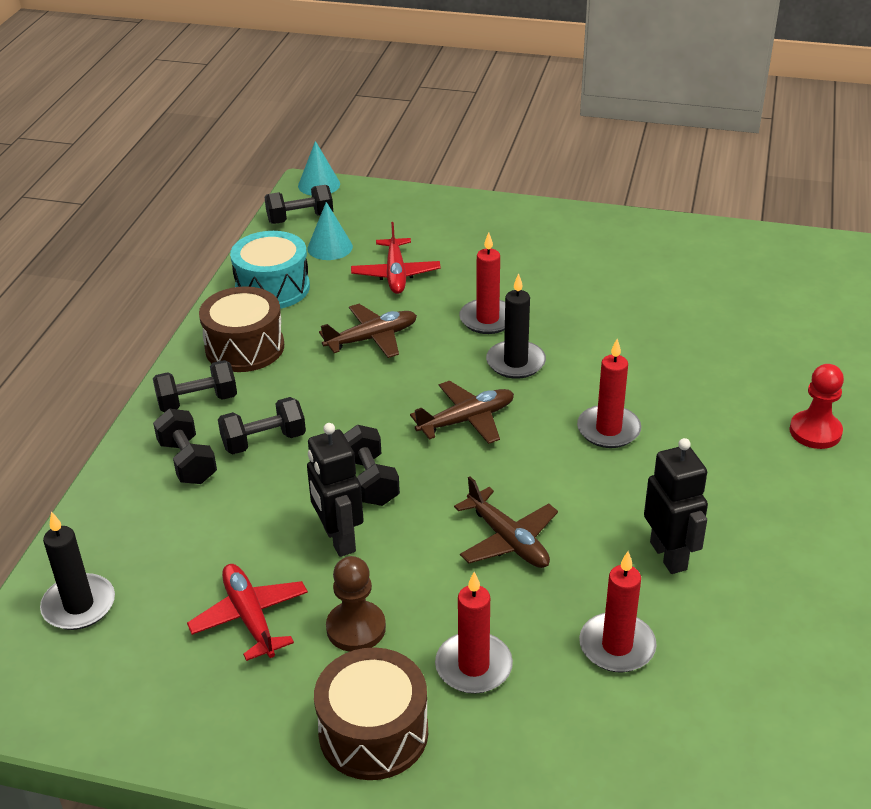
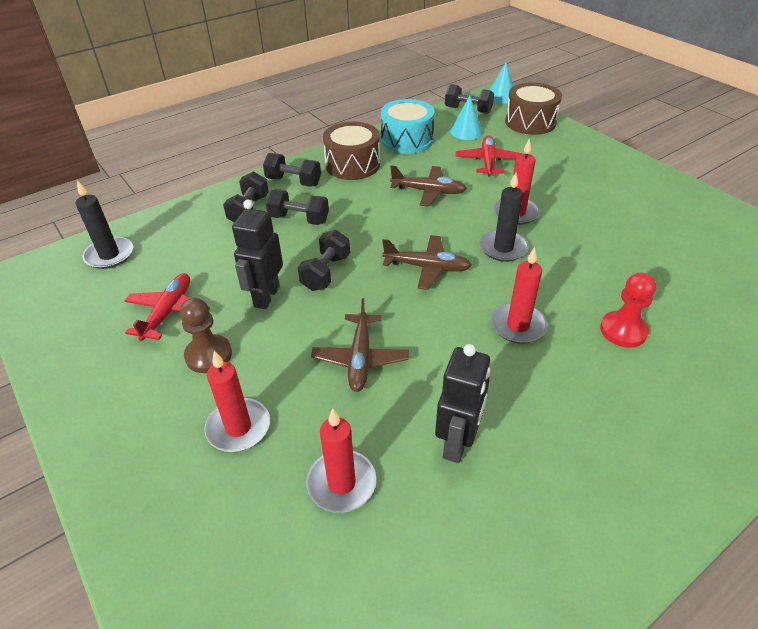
camera: 40 degrees right, 5 degrees up
brown drum [314,647,428,780] -> brown drum moved to [505,82,562,135]
red plane [351,222,441,294] -> red plane turned 150 degrees clockwise [455,135,523,177]
red pawn [789,364,844,449] -> red pawn moved to [600,273,656,348]

